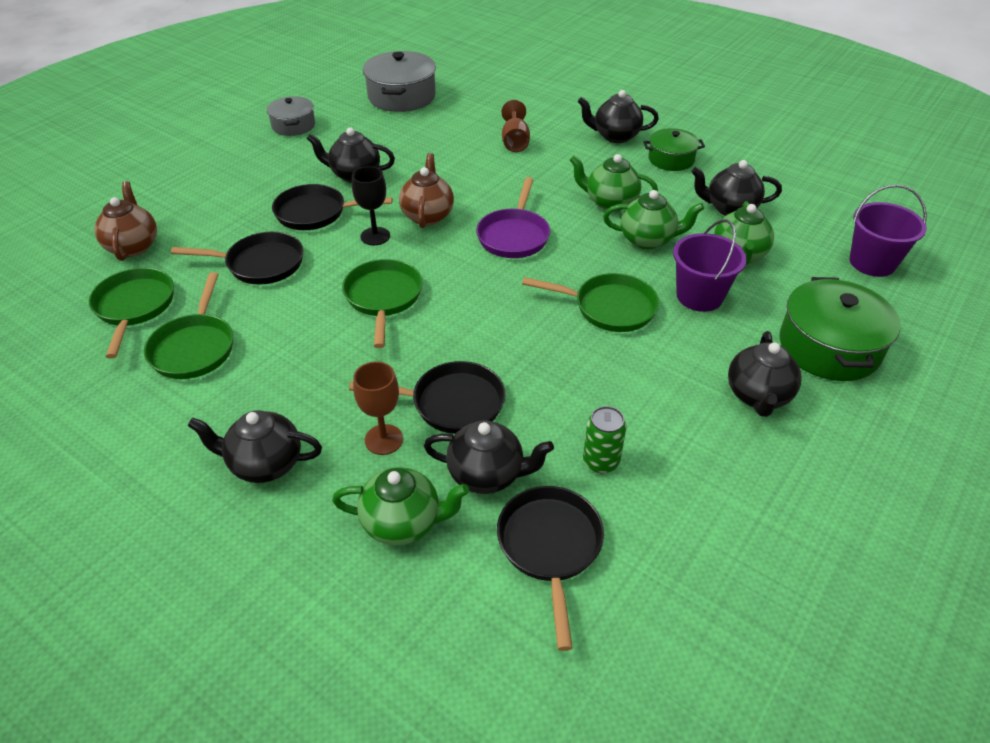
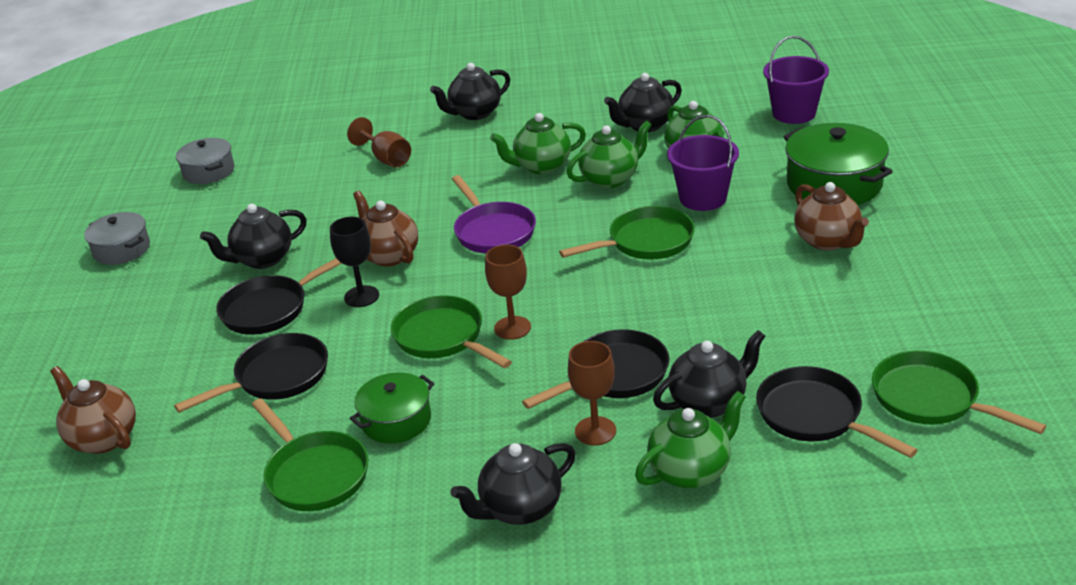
camera: 35 degrees left, 10 degrees down
green pan [89,268,174,359] -> green pan moved to [872,351,1046,434]
grey pot [363,51,436,112] -> grey pot [176,138,234,184], size x0.61
green can [583,406,626,473] -> none
green pot [643,128,705,171] -> green pot moved to [350,372,434,444]
black teapot [728,331,801,417] -> brown teapot [794,182,869,250]
none -> brown goblet [485,245,531,340]

